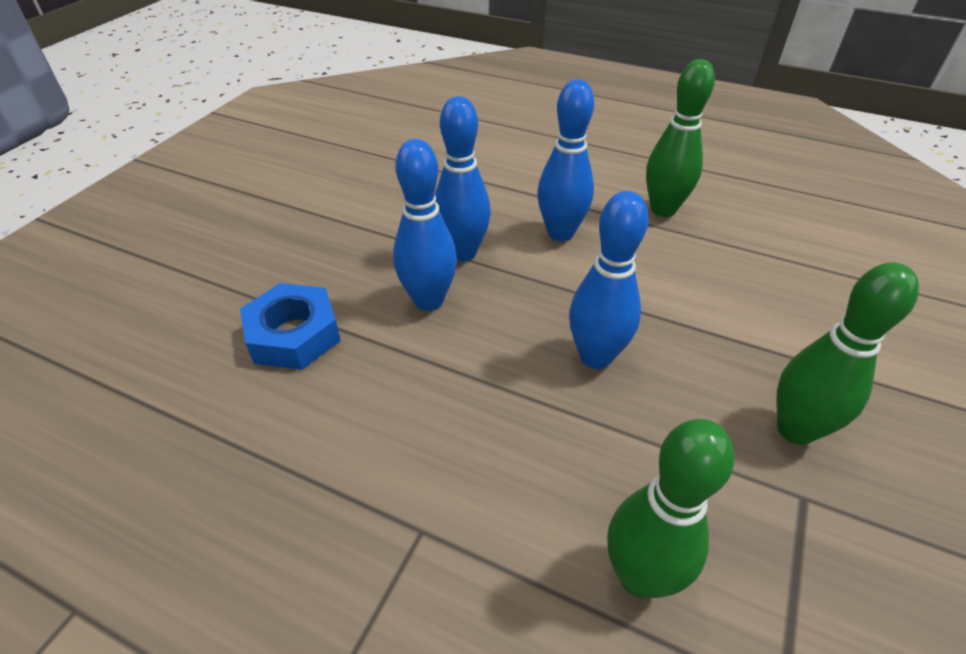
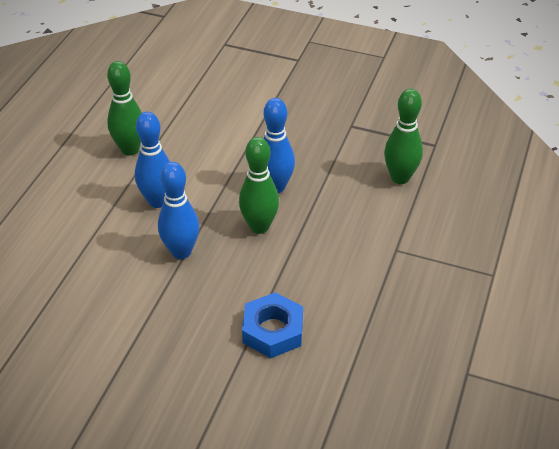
camera: 95 degrees left, 0 degrees up
blue bowling pin [393,139,457,311] -> none
green bowling pin [776,262,919,445] -> green bowling pin moved to [239,137,279,234]

